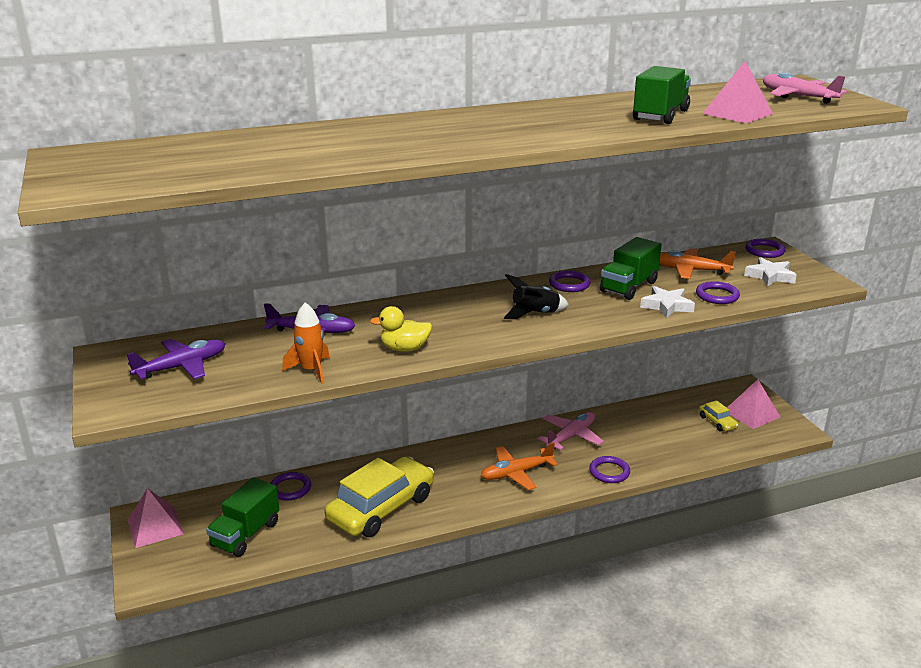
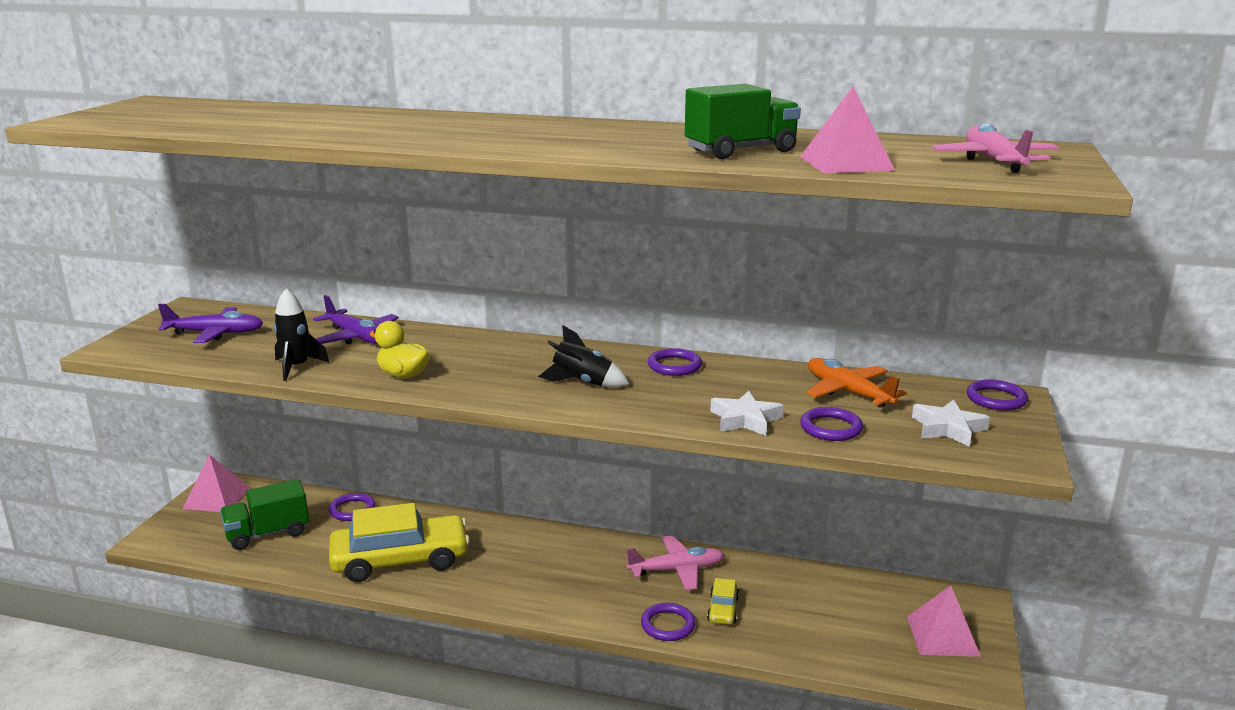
camera: 35 degrees right, 5 degrees down
orange rocket [282,302,330,384] -> black rocket [274,288,330,381]
orange plane [481,442,558,490] -> none
green truck [600,237,661,300] -> none
yellow car [699,400,738,432] -> yellow car moved to [707,578,739,625]

